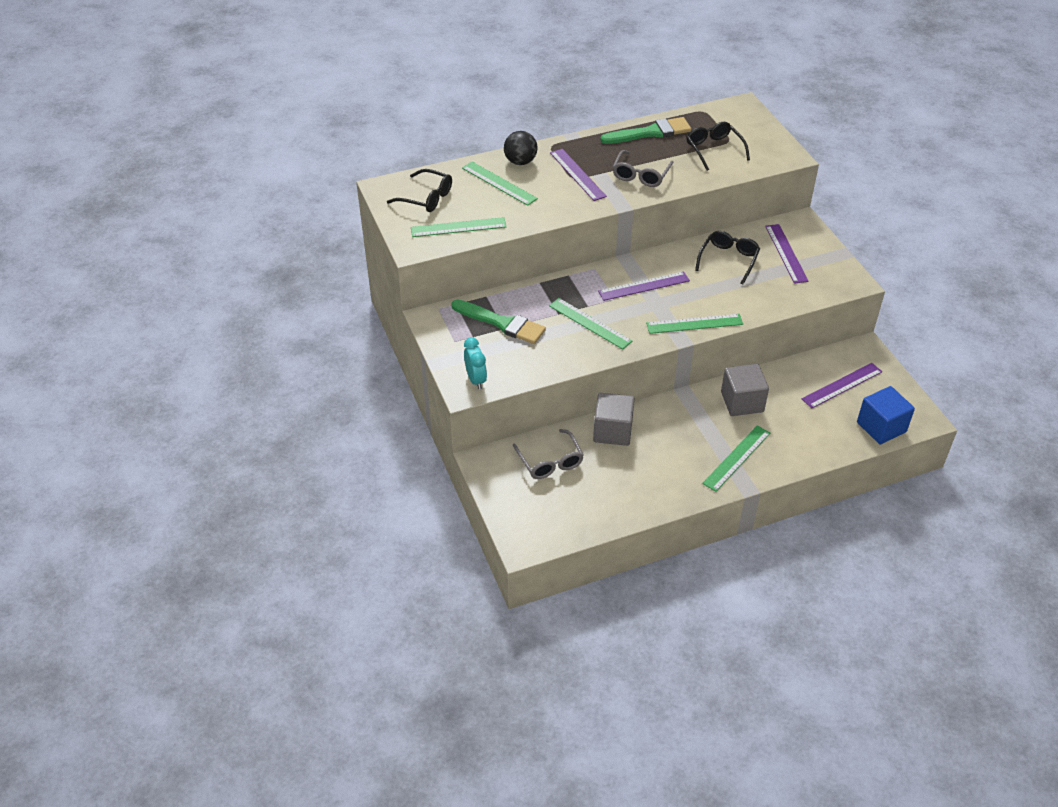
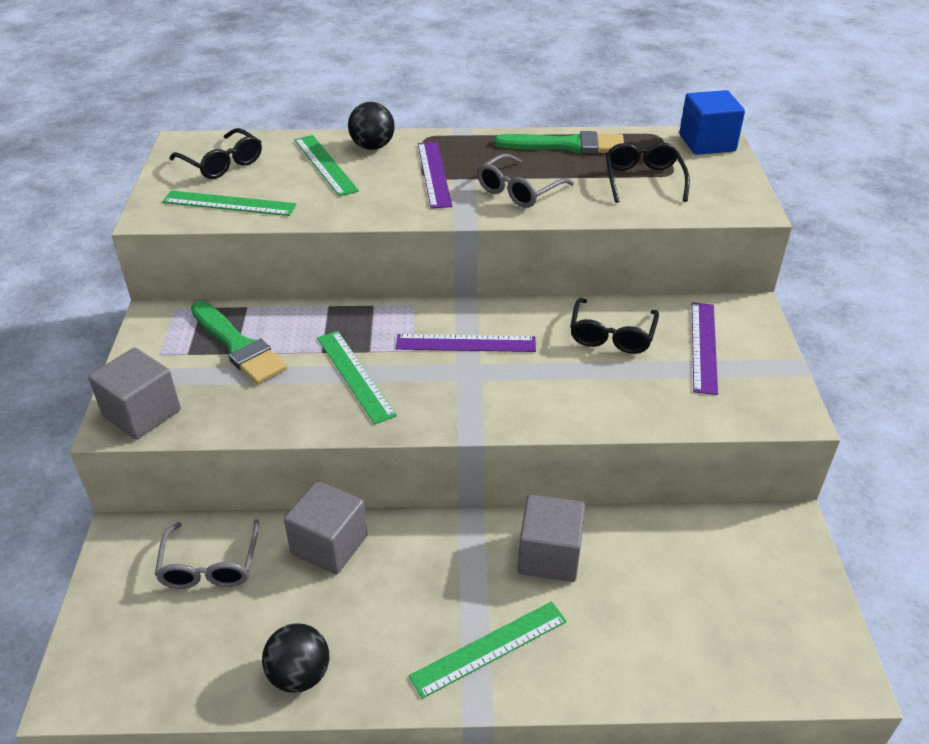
camera: 20 degrees right, 5 degrees down
turquoise clock [464,337,487,390] -> grey cube [88,347,181,440]
green ruler [646,314,743,334] -> none
black glasses [695,231,760,285] -> black glasses turned 150 degrees clockwise [570,298,659,354]
purple ruler [802,363,882,409] -> none
blue cube [857,386,915,445] -> blue cube moved to [679,90,745,155]
none -> black ball [262,623,329,693]

